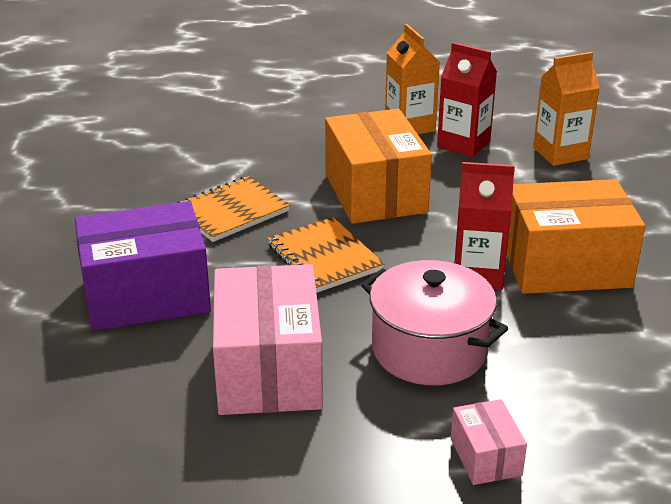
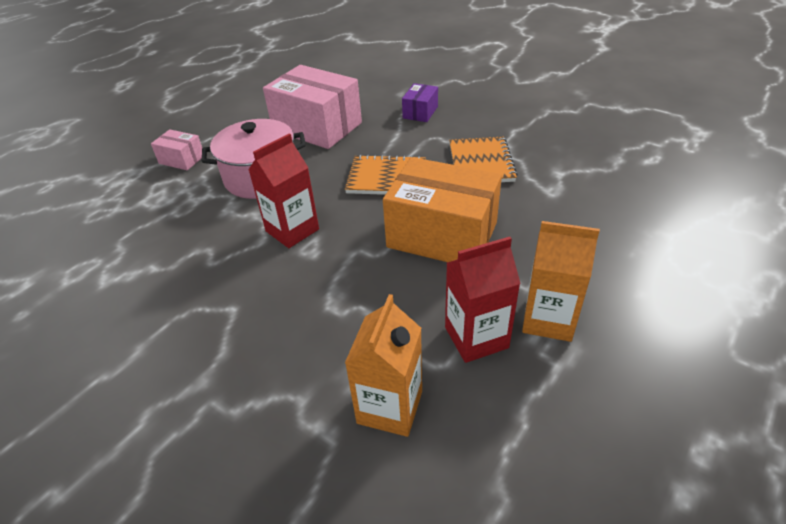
camera: 130 degrees right, 10 degrees up
purple box [74,201,211,331] -> purple box [402,83,438,122], size x0.47
orange box [507,179,645,294] -> none

